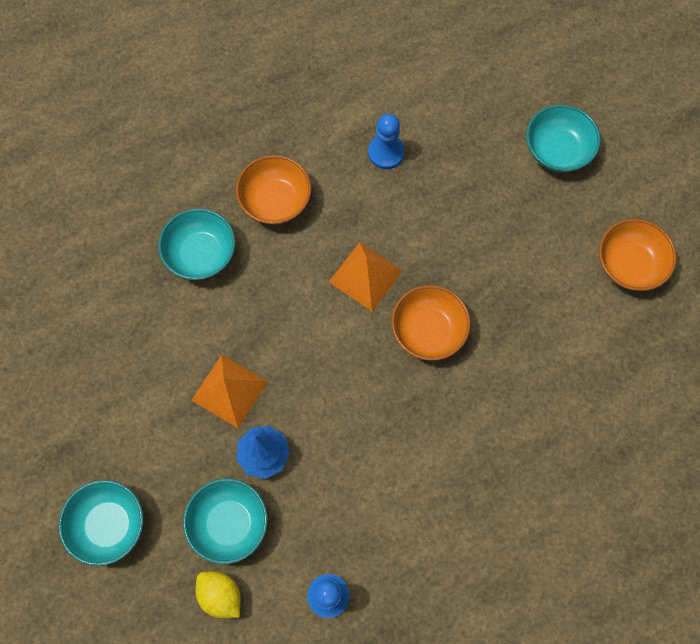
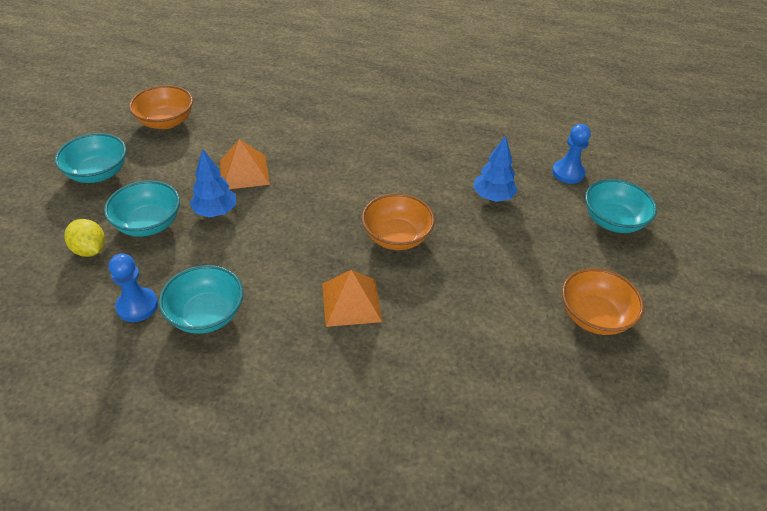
camera: 45 degrees right, 25 degrees down
turquoise bowl [158,208,236,280] -> turquoise bowl moved to [159,265,244,334]
yellow lemon [196,571,241,618] -> yellow lemon turned 45 degrees counterclockwise [64,219,105,257]
orange bowl [236,155,311,225] -> orange bowl moved to [129,85,193,129]
orange pyramid [329,242,403,311] -> orange pyramid moved to [322,270,382,327]
blue pawn [368,114,405,169] -> blue pawn moved to [552,124,591,184]
none -> blue tree [473,136,518,202]

